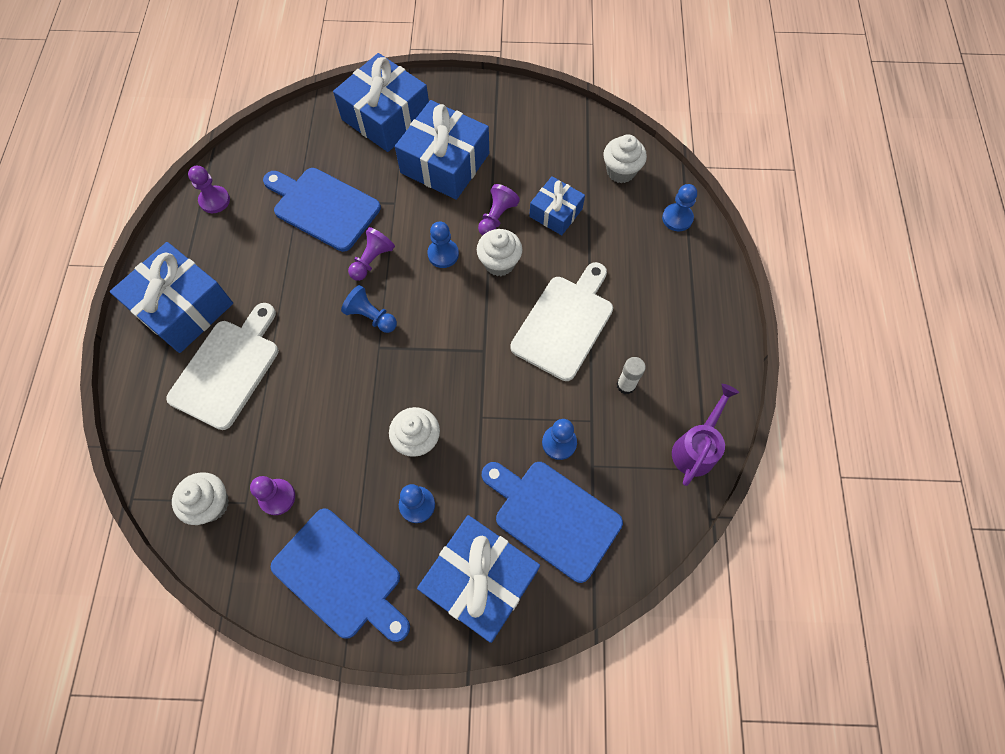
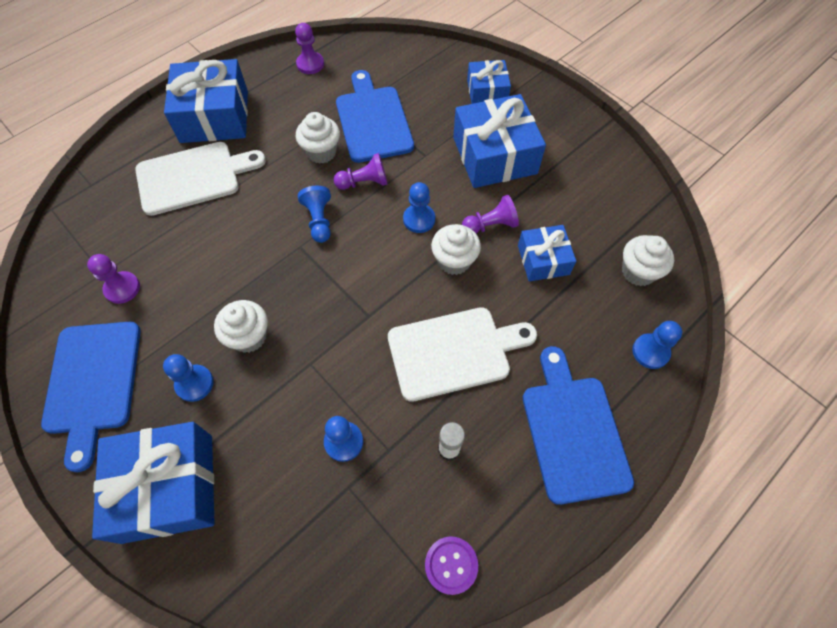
camera: 45 degrees right, 5 degrees down
white cupcake [172,472,229,525] -> white cupcake moved to [296,112,340,164]
blue gift [333,53,429,152] -> blue gift [467,60,511,104], size x0.57
blue cutting board [482,462,623,583] -> blue cutting board moved to [523,346,634,505]
purple watering can [672,384,739,486] -> purple button [425,536,478,595]

